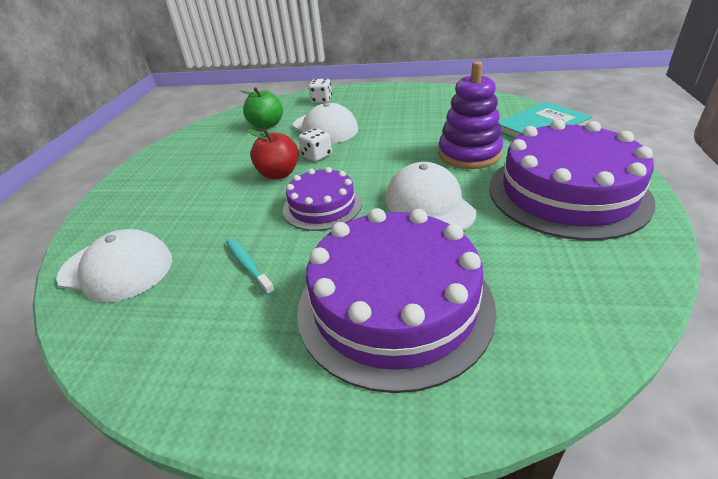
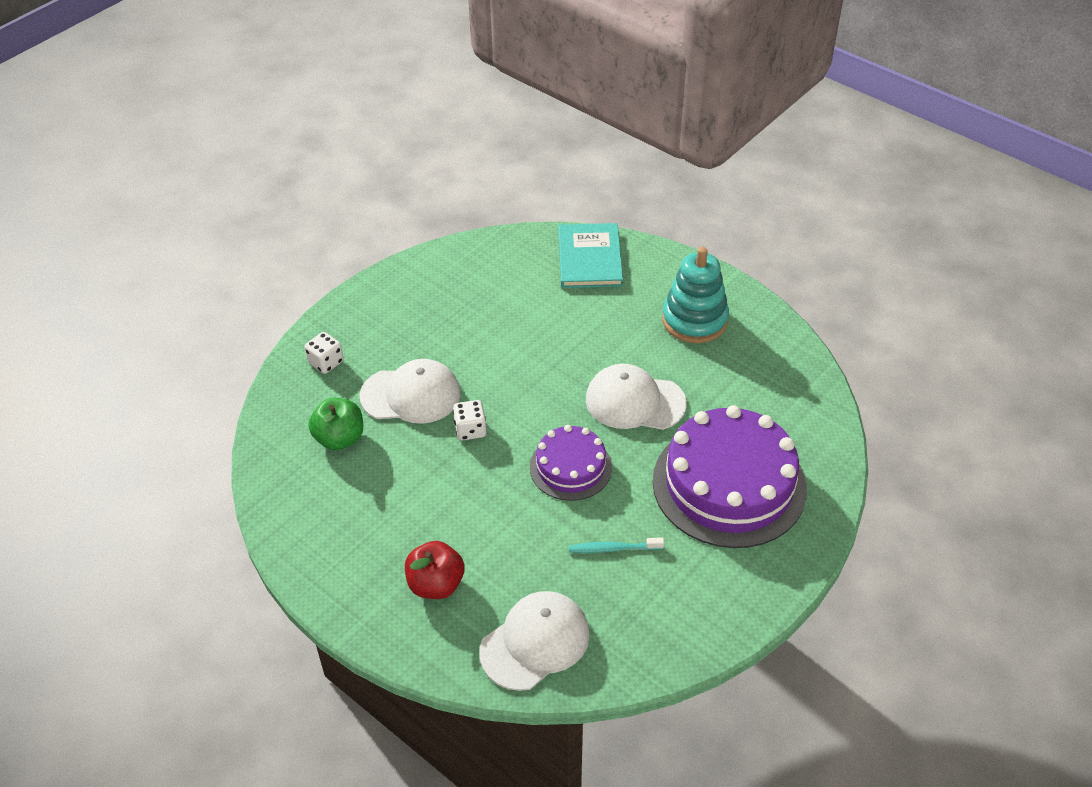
camera: 60 degrees left, 10 degrees up
red apple [247,129,299,179] -> red apple moved to [405,541,465,599]
purple stacking toy [438,61,503,169] -> none
purple cake [489,119,655,240] -> turquoise stacking toy [662,247,729,343]

